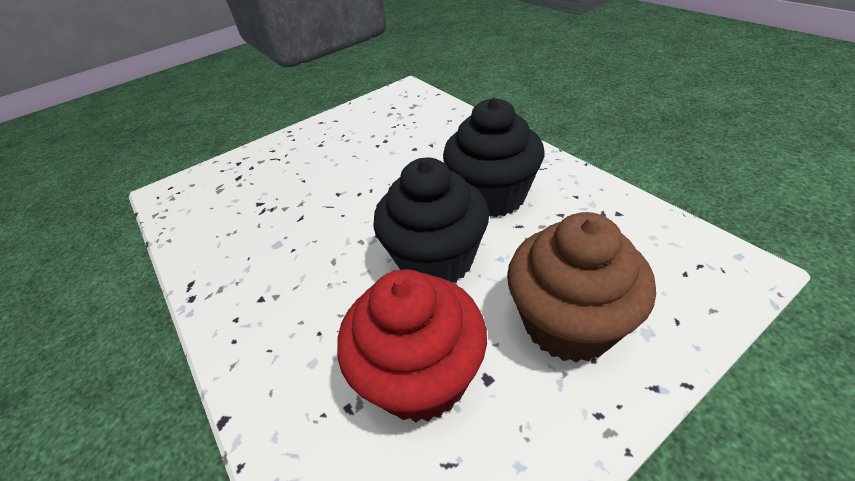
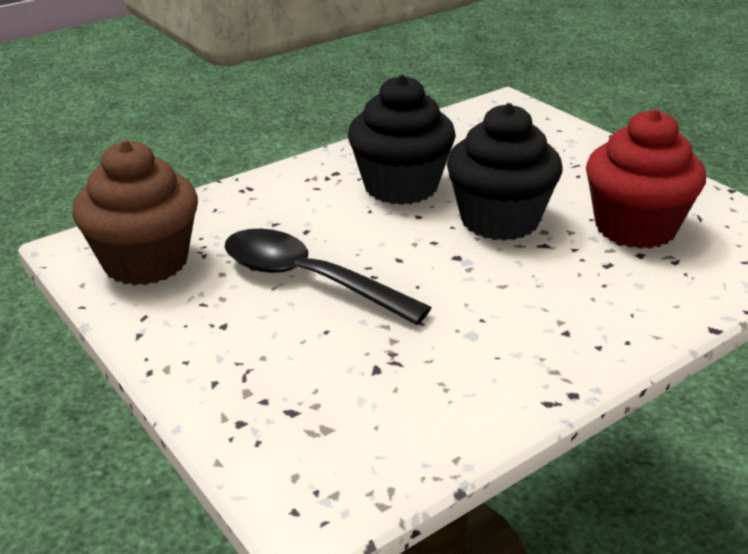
camera: 95 degrees left, 10 degrees down
brown cupcake [507,212,656,363] -> brown cupcake moved to [72,140,198,286]
none -> black spoon [225,229,432,325]

